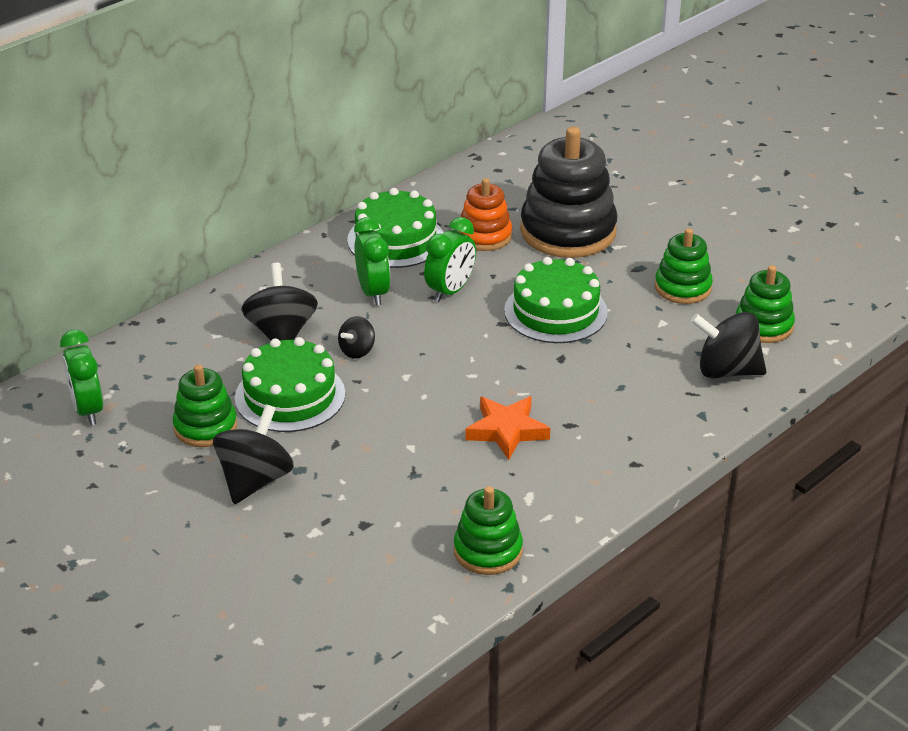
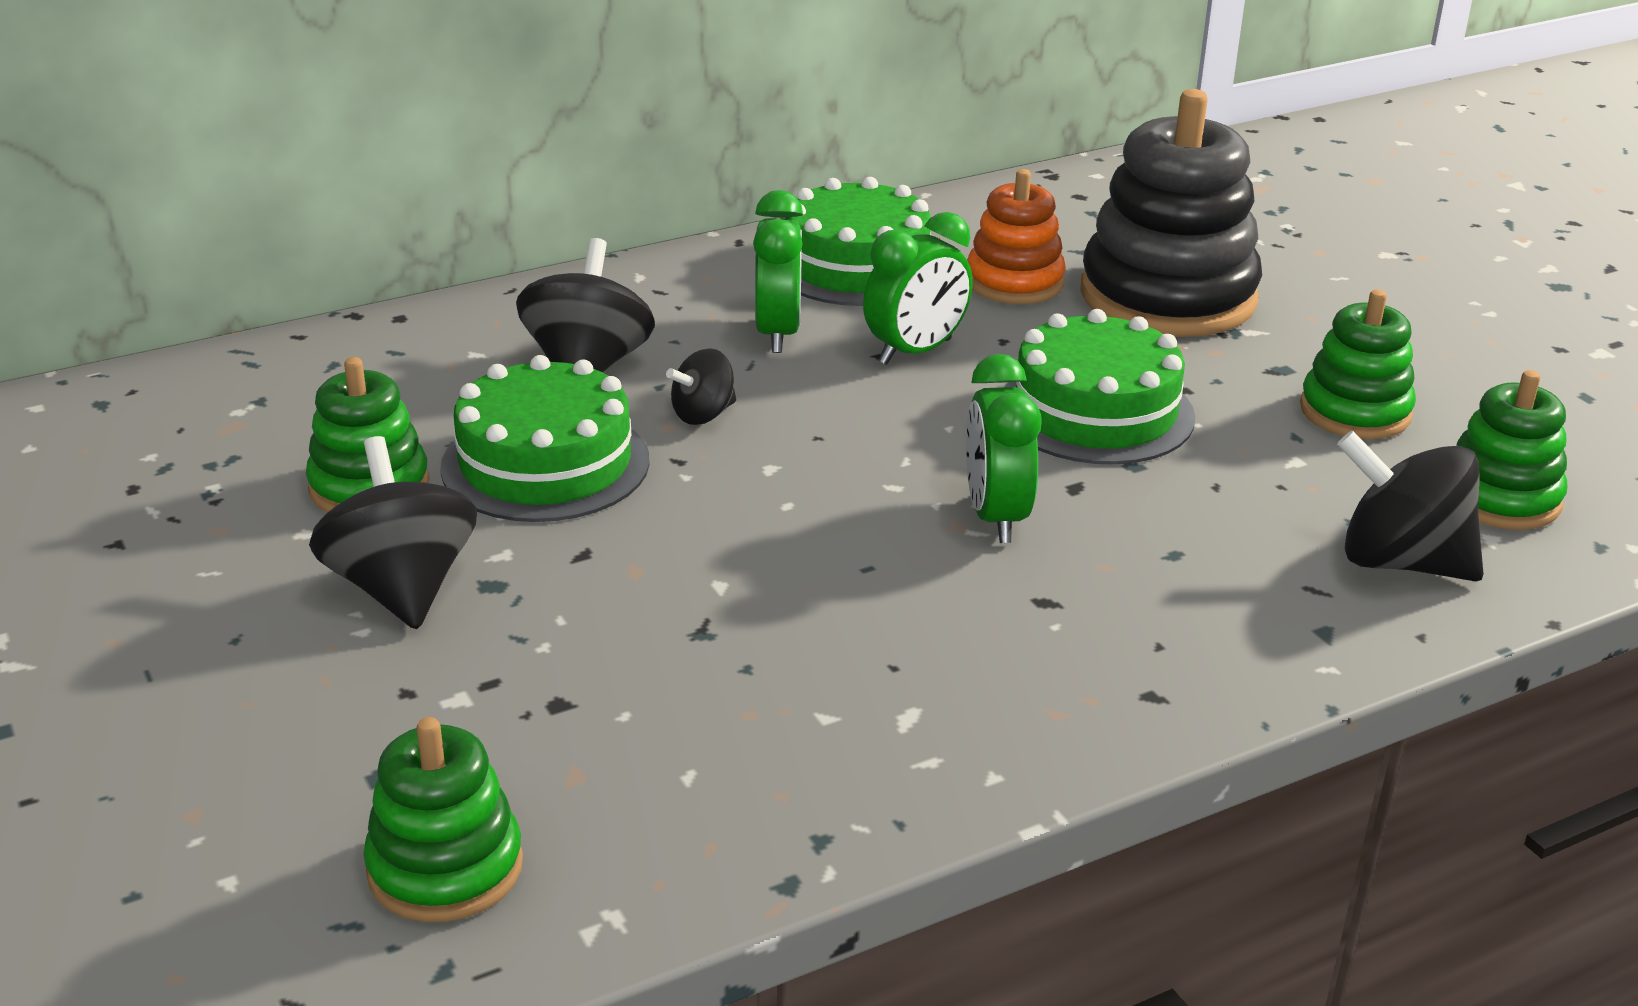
camera: 15 degrees right, 5 degrees down
green clock [60,330,103,425] -> green clock moved to [966,354,1042,543]
black spinning top [213,404,294,504] -> black spinning top turned 60 degrees counterclockwise [309,436,477,629]
green stacking toy [454,486,523,575] -> green stacking toy moved to [363,717,523,922]
orange star [465,396,550,460] -> none

